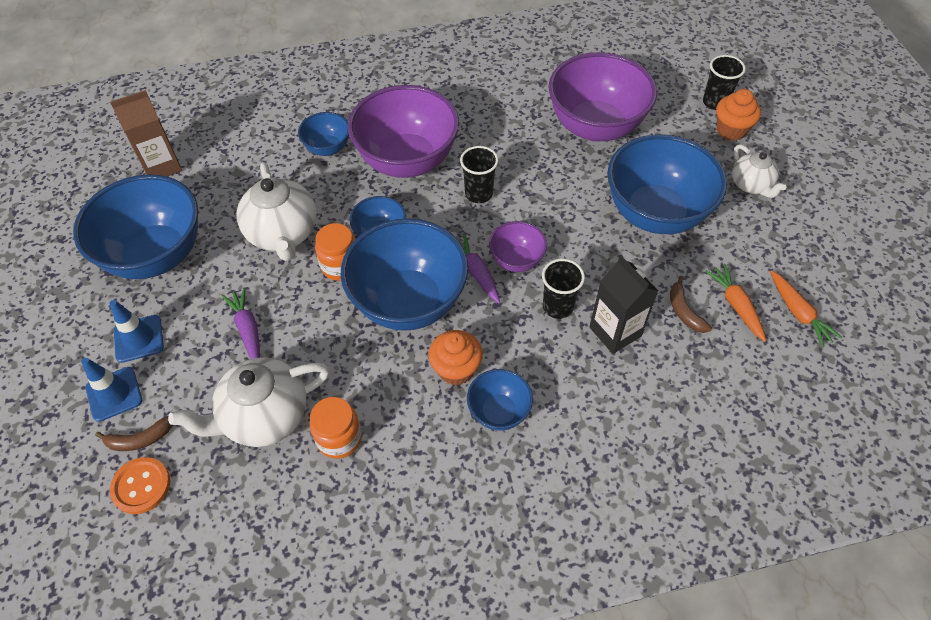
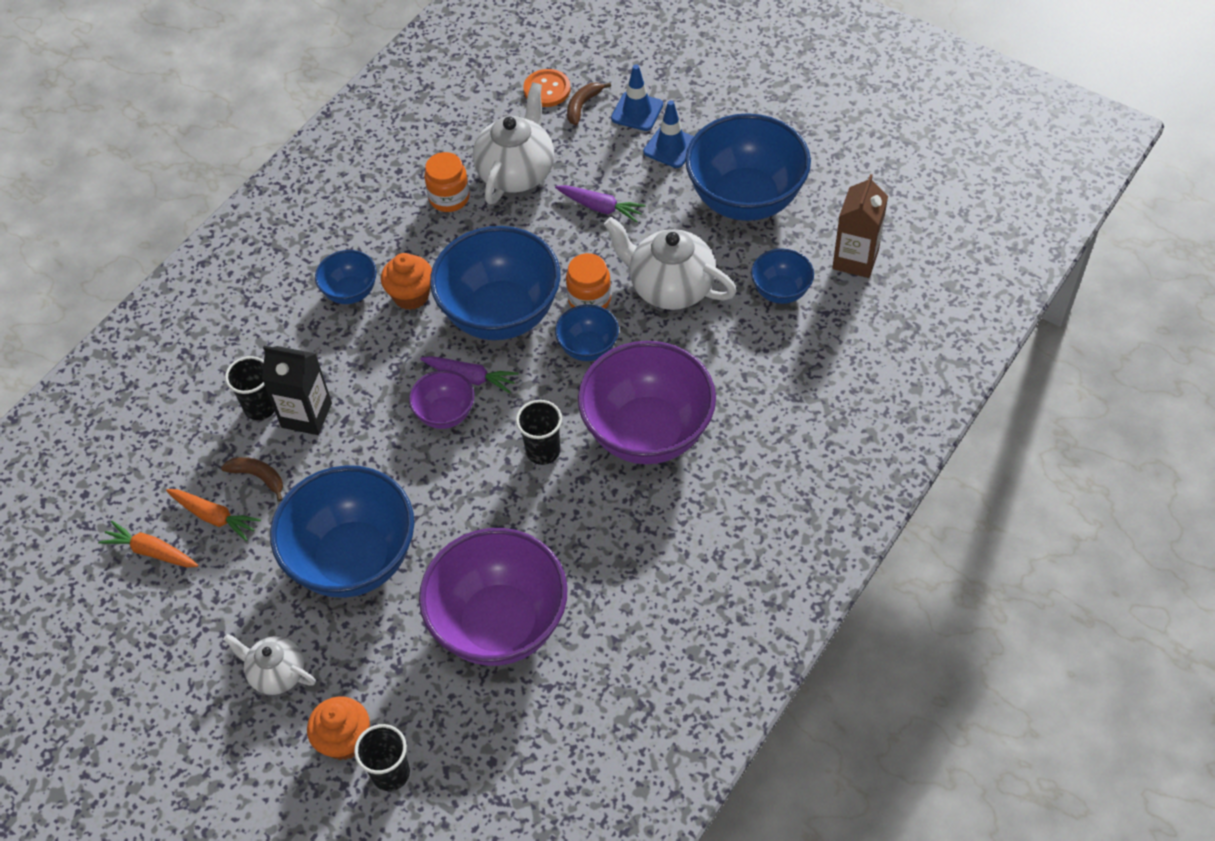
camera: 140 degrees right, 0 degrees up
blue bowl [298,112,349,156] -> blue bowl moved to [751,249,814,304]
black cup [542,259,585,319] -> black cup moved to [225,356,275,420]

